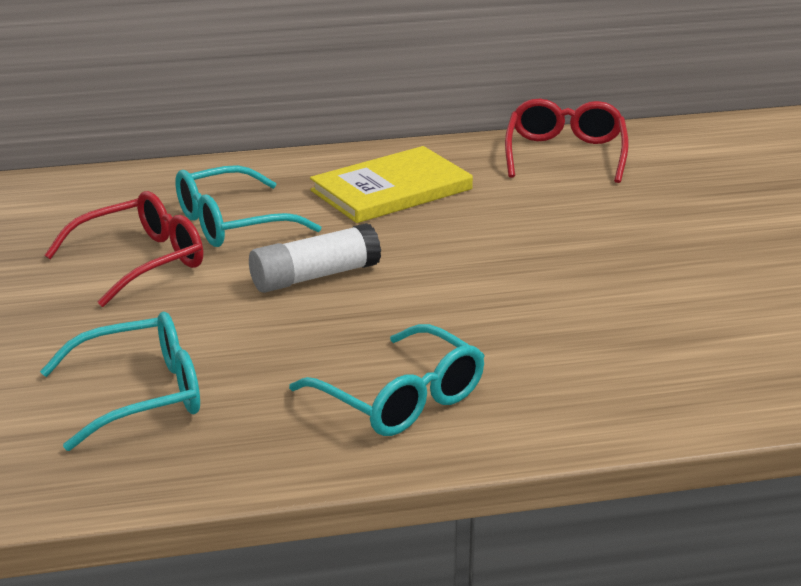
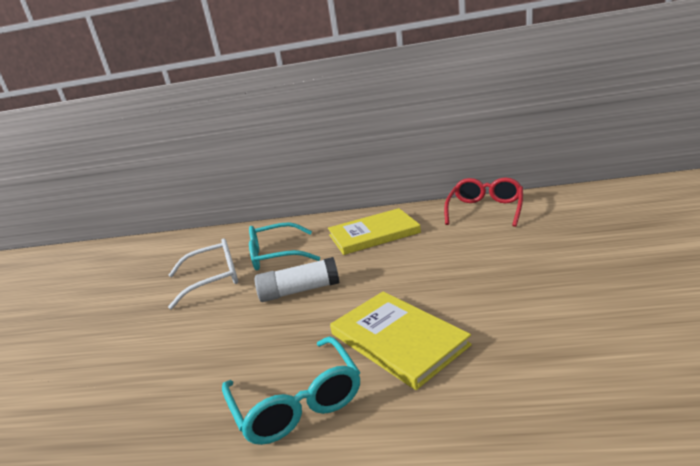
camera: 20 degrees right, 5 degrees down
turquoise glasses [40,312,200,451] -> none
red glasses [45,191,203,307] -> white glasses [168,238,238,309]
none -> yellow book [330,291,472,390]

